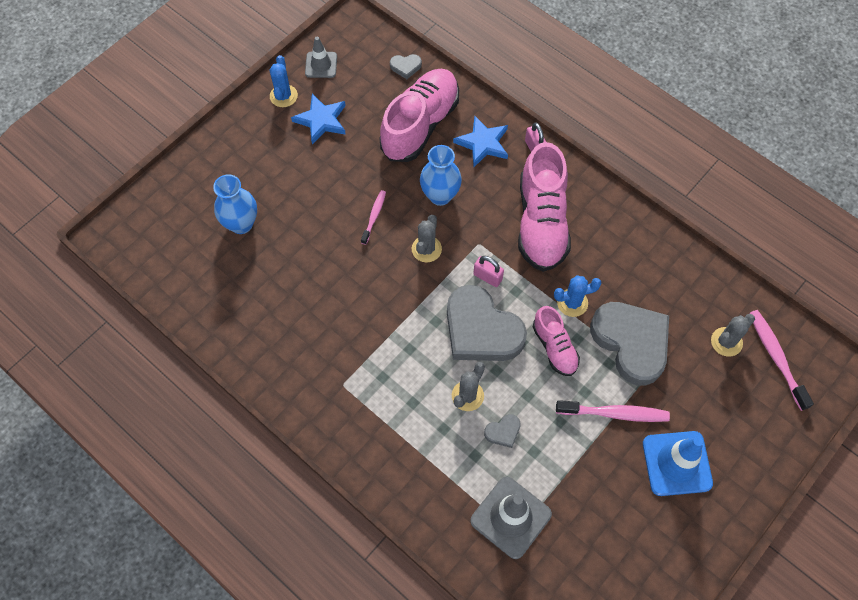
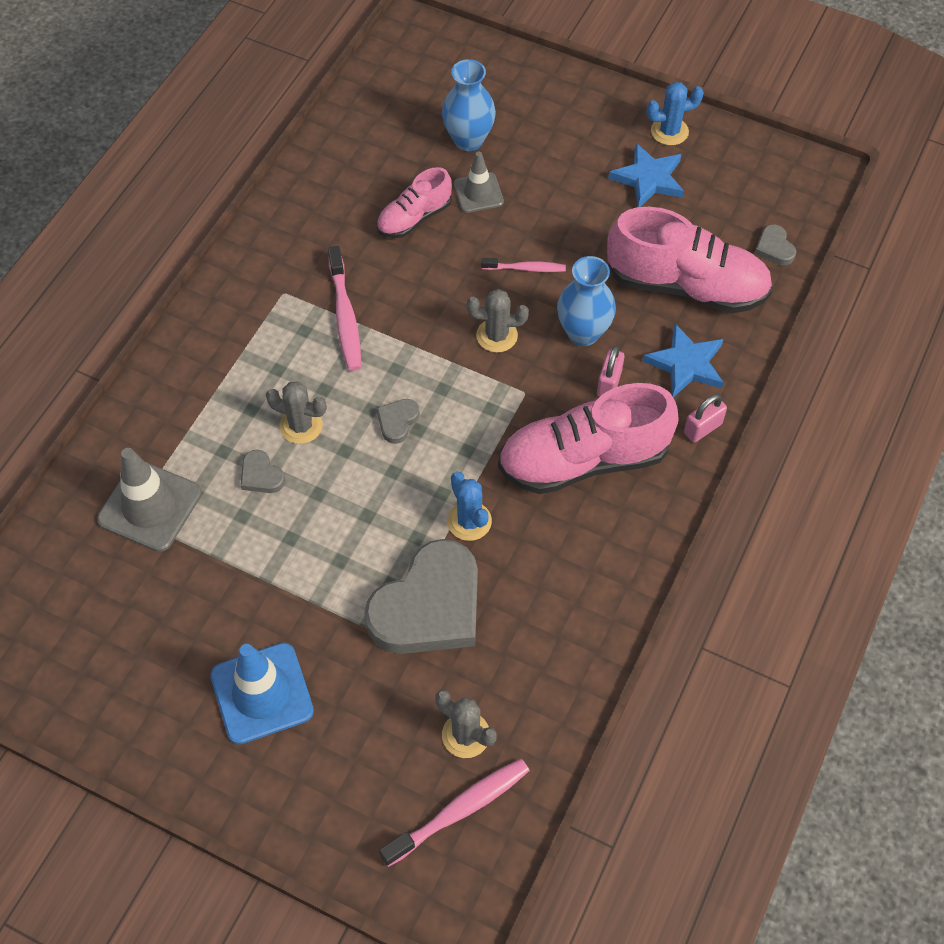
camera: 75 degrees right, 5 degrees down
grey traffic cone [305,37,337,78] -> grey traffic cone moved to [454,152,504,213]
grey heart [447,285,527,361] -> grey heart [377,399,420,444], size x0.41
pink padlock [473,256,504,287] -> pink padlock moved to [597,346,625,397]
pink shoe [533,306,580,376] -> pink shoe moved to [376,167,452,238]
pink toothbrush [556,400,670,422] -> pink toothbrush moved to [328,246,361,371]

